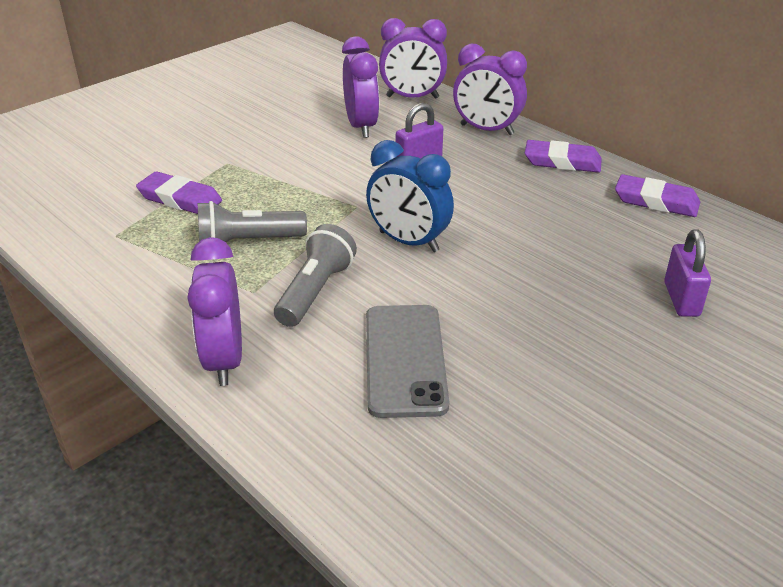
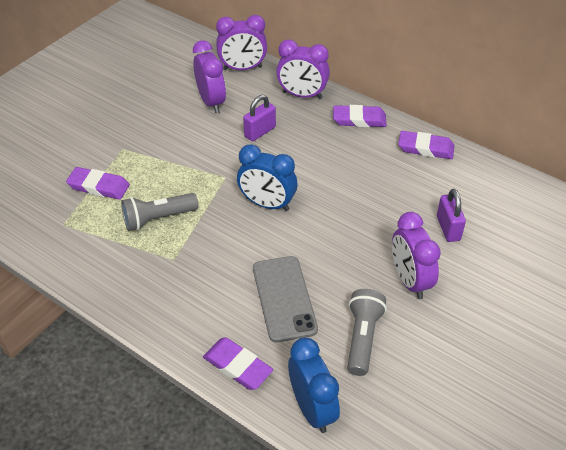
camera: 10 degrees left, 10 degrees up
purple clock [187,237,242,386] -> purple clock moved to [392,212,441,299]
grey flashlight [274,224,357,327] -> grey flashlight moved to [347,289,387,376]
none -> purple eraser [203,337,273,390]
none -> blue clock [288,337,340,433]

